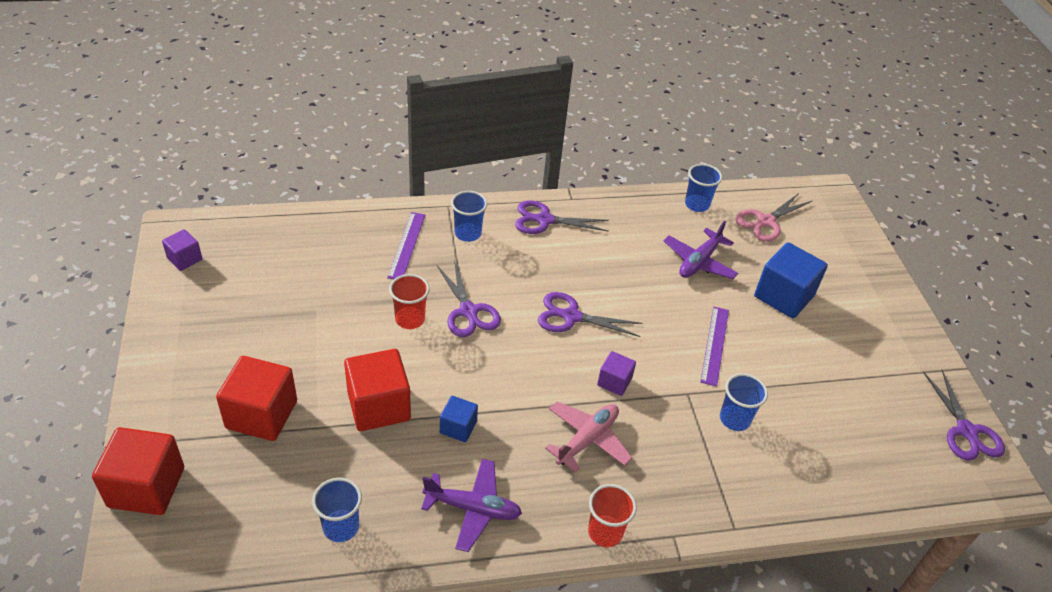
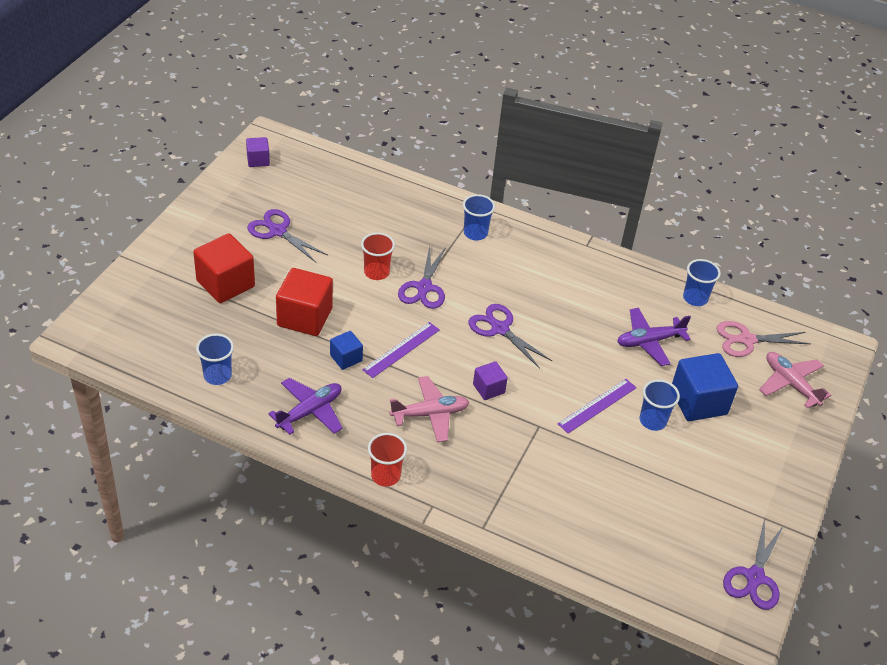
camera: 35 degrees right, 0 degrees up
red cube [92,427,184,515] -> none
purple ruler [387,212,425,279] -> purple ruler moved to [362,322,440,378]
purple plane [421,459,522,552] -> purple plane turned 90 degrees counterclockwise [268,378,343,435]
purple scissors [515,200,609,234] -> purple scissors moved to [247,209,328,262]
blue cup [720,373,768,431] -> blue cup moved to [640,379,680,431]
none -> pink plane [759,352,831,408]

